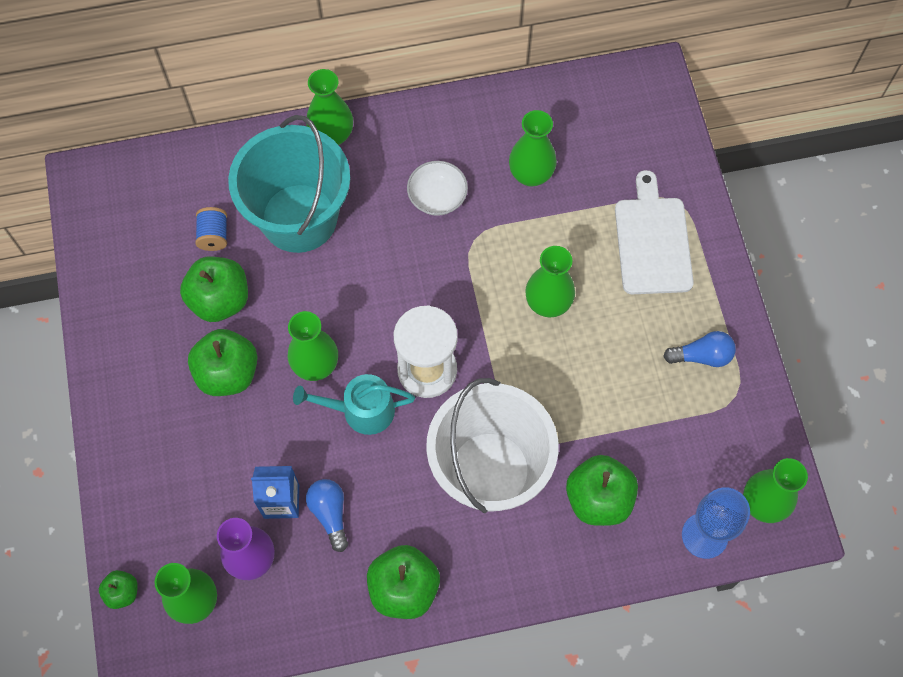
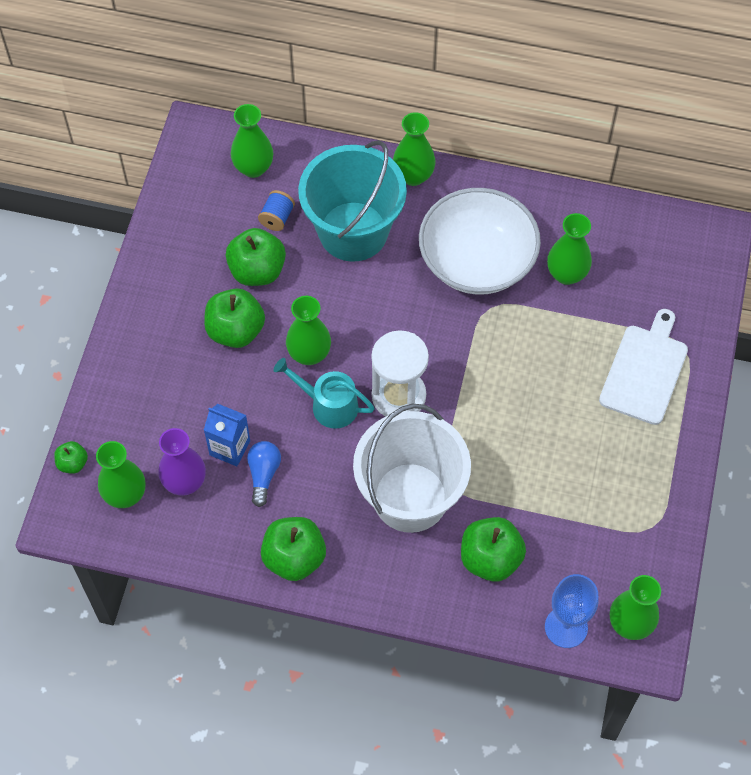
camera: 25 degrees right, 5 degrees down
white bowl [407,161,468,216] -> white bowl [419,188,541,295], size x2.15
green vase [525,246,575,317] -> green vase moved to [231,104,273,178]
blue light bulb [663,331,736,367] -> none

